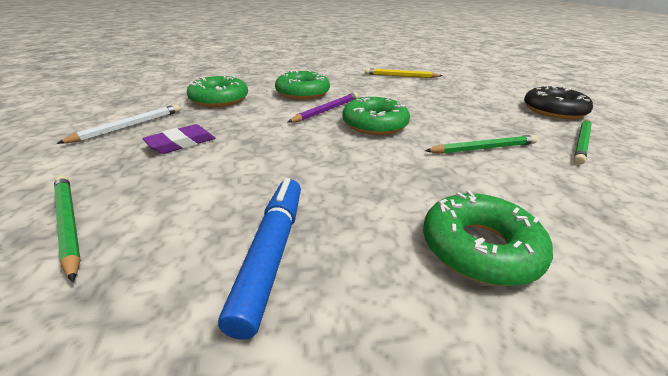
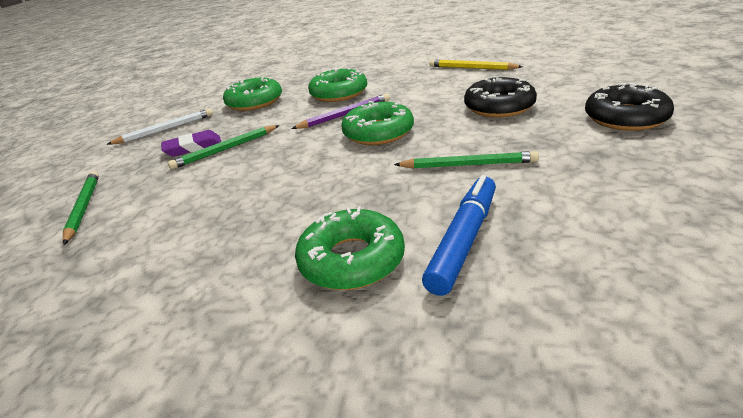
camera: 25 degrees right, 0 degrees up
blue marker [218,178,301,340] -> blue marker moved to [422,175,496,296]
green pencil [574,119,592,165] -> green pencil moved to [168,125,280,170]
none -> black donut [464,76,537,118]

